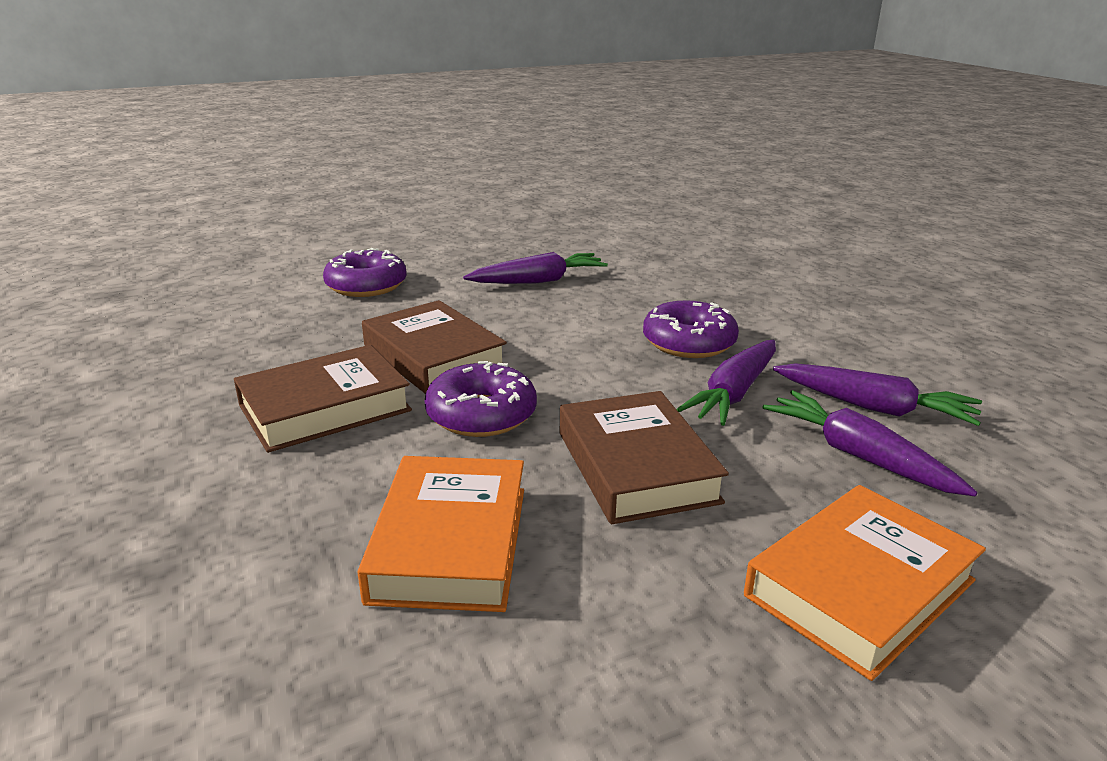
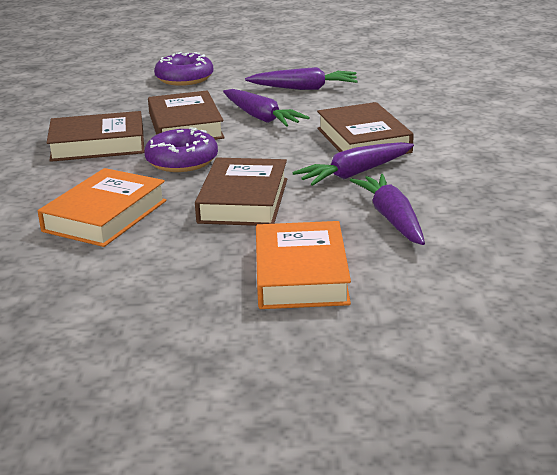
camera: 25 degrees right, 0 degrees up
purple donut [643,300,739,358] -> brown book [317,102,414,154]
orange book [744,485,986,681] -> orange book turned 75 degrees counterclockwise [256,221,351,309]
purple carrot [773,363,982,426] -> purple carrot moved to [223,89,310,127]

